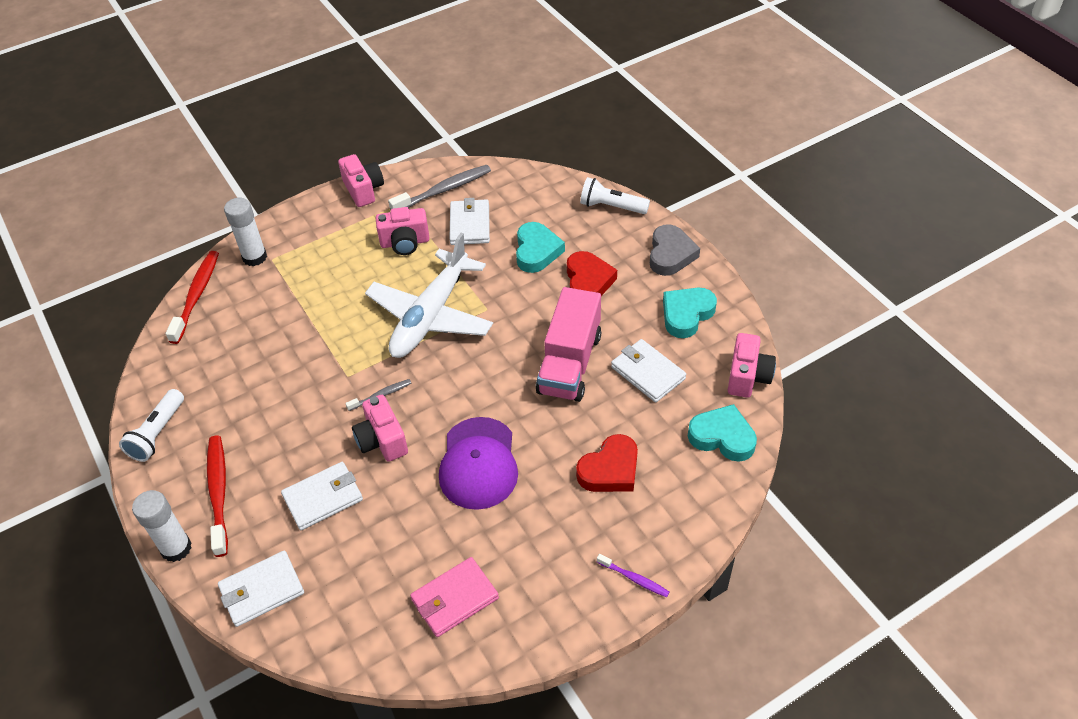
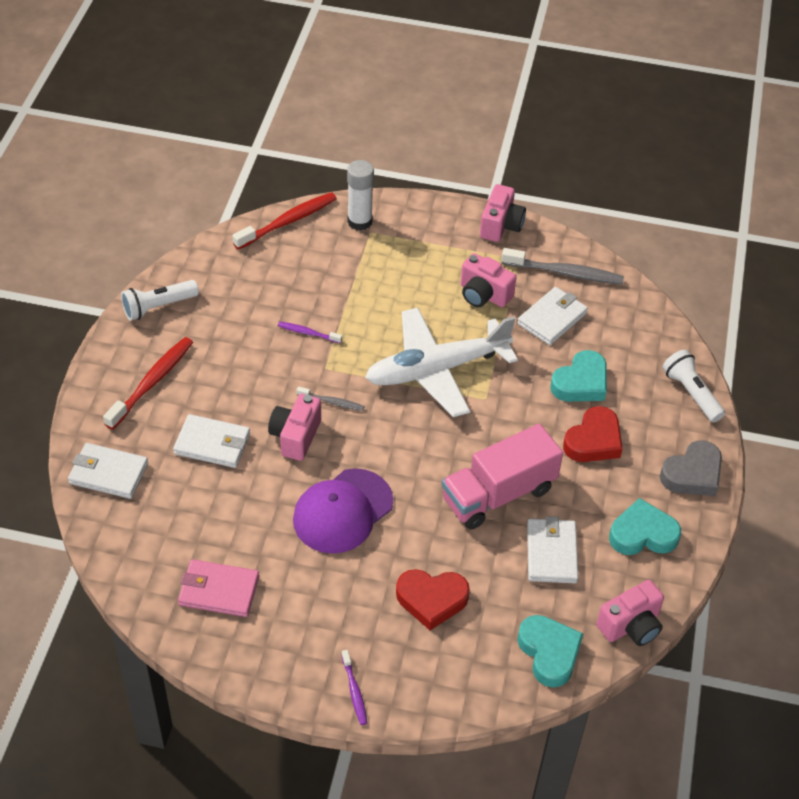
camera: 40 degrees right, 0 degrees up
white glue stick [132,490,192,562] -> none
none -> purple toothbrush [278,322,342,343]

